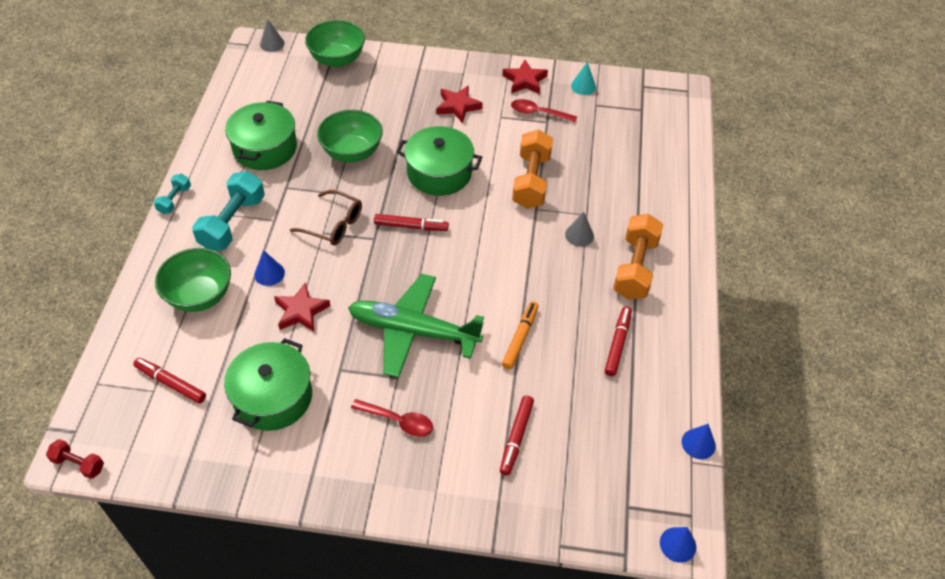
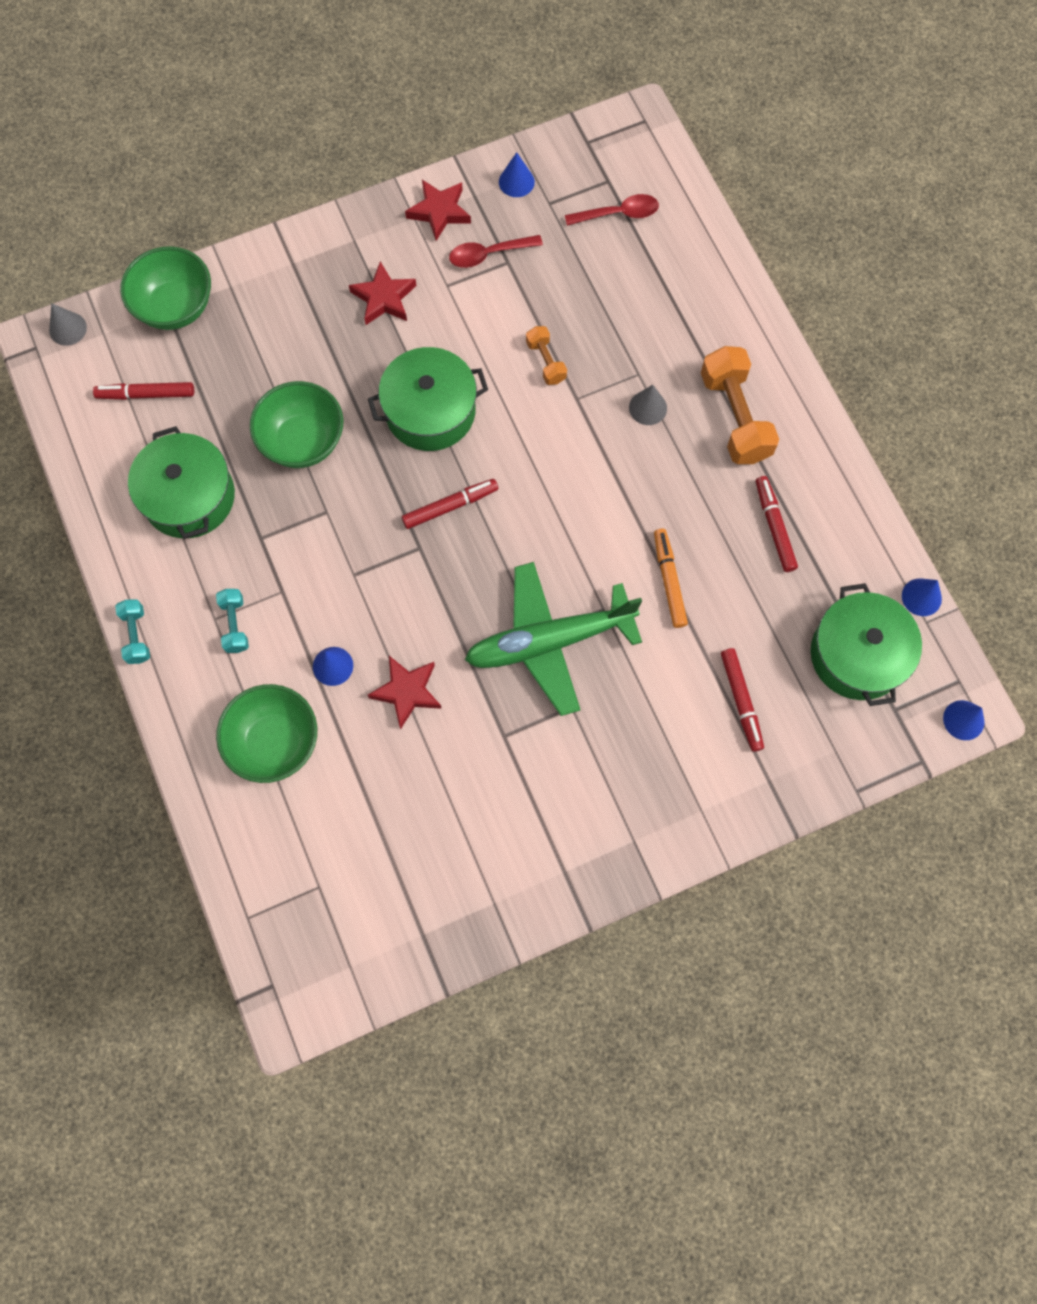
camera: 30 degrees left, 20 degrees up
red dumbbell [46,439,104,479] -> none
red marker [133,358,206,404] -> red marker moved to [93,382,194,400]
turquoise dumbbell [192,171,265,251] -> turquoise dumbbell [216,589,249,653], size x0.52
green pot [224,338,312,431] -> green pot moved to [811,583,922,706]
brown glasses [290,190,362,245] -> none
red spoon [351,399,433,437] -> red spoon moved to [565,194,659,226]
orange dumbbell [512,129,553,209] -> orange dumbbell [526,326,567,385], size x0.52
turquoise cone [571,62,596,95] -> blue cone [499,152,535,197]

